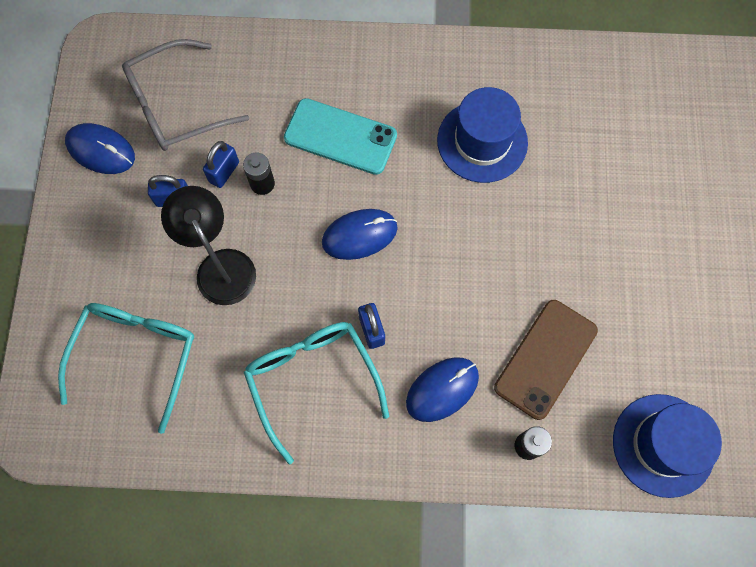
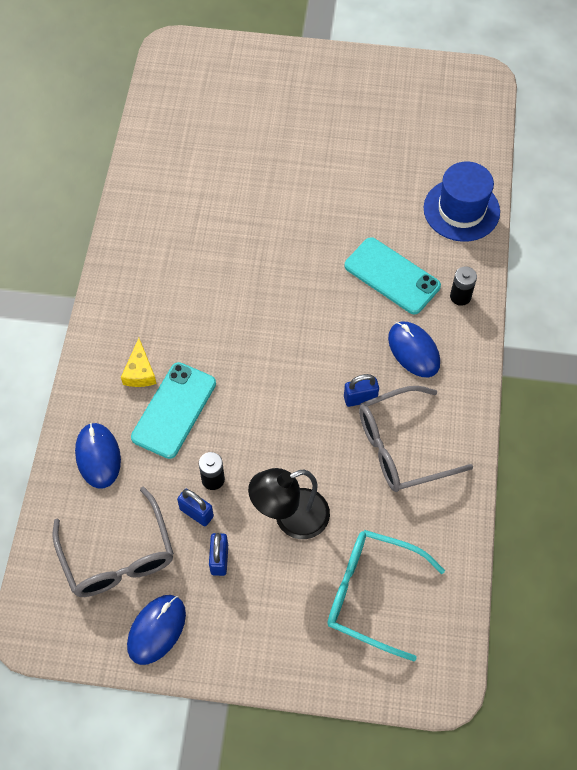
camera: 85 degrees left, 10 degrees down
turquoise glasses [244,322,389,464] -> grey glasses [359,386,473,492]
blue mouse [322,209,398,260] -> blue mouse moved to [75,423,121,489]
blue hat [437,87,528,183] -> none
brown phone [494,300,598,420] -> turquoise phone [344,237,441,314]
none -> yellow cheese [121,338,156,387]

